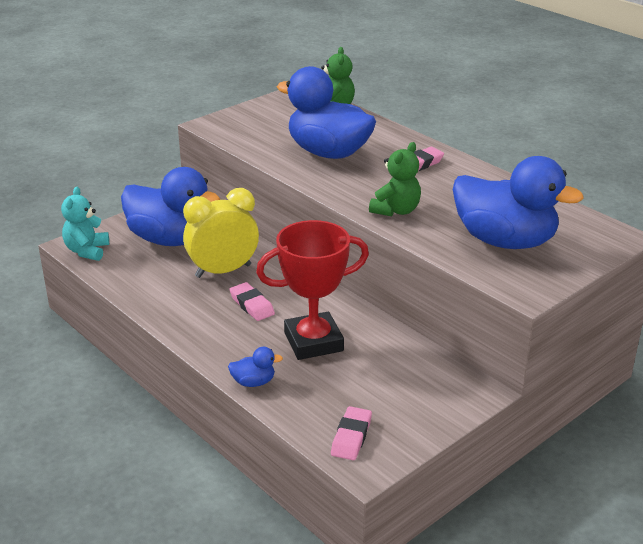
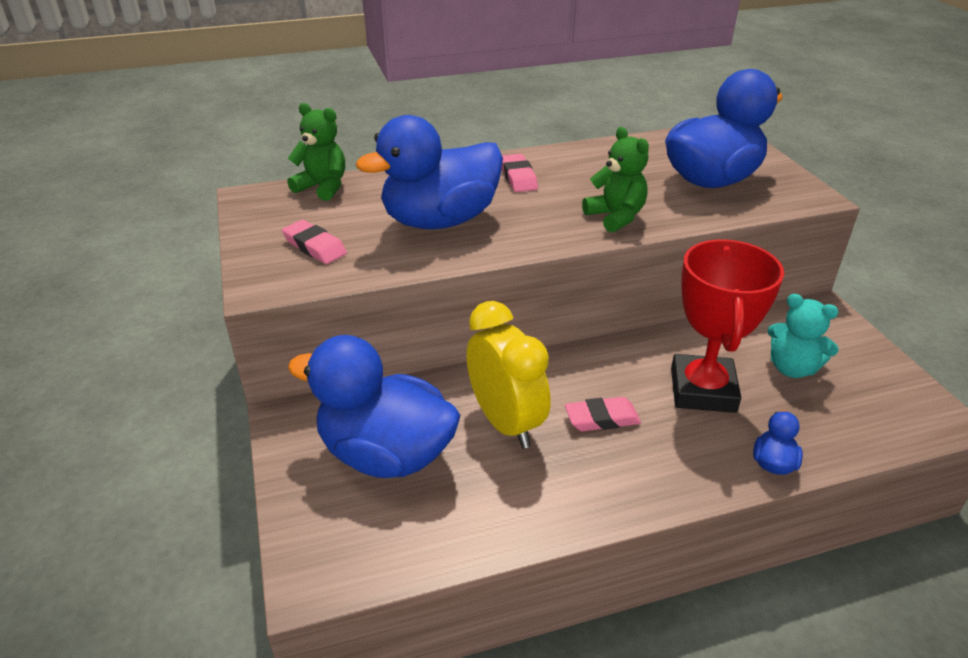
camera: 65 degrees left, 5 degrees up
turquoise teddy bear [61,187,109,261] -> turquoise teddy bear moved to [767,294,839,378]
blue duck [121,167,220,246] -> blue duck turned 120 degrees counterclockwise [288,335,461,478]
yellow clock [183,188,259,278] -> yellow clock turned 150 degrees clockwise [466,301,551,448]
pink eraser [331,406,372,460] -> pink eraser moved to [282,220,347,264]

